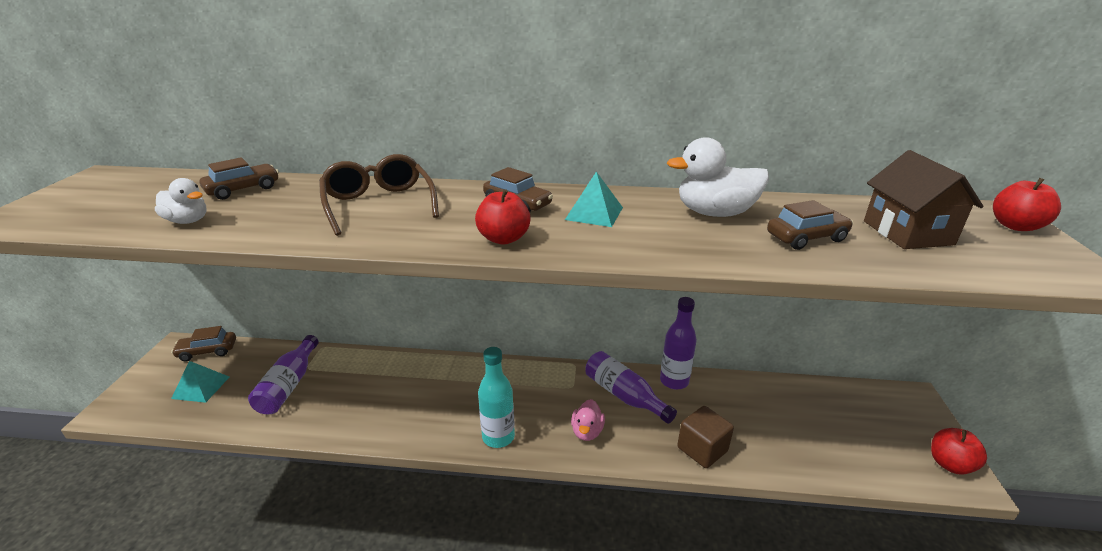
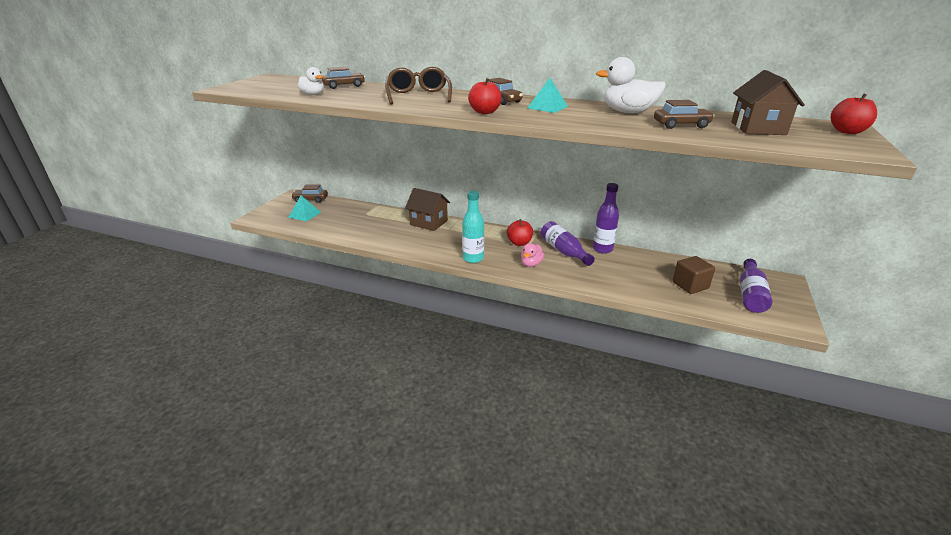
camera: 15 degrees right, 0 degrees up
purple bottle [248,335,319,414] -> purple bottle moved to [740,259,772,313]
brown cube [677,406,734,468] -> brown cube moved to [673,256,715,294]
red apple [931,428,987,474] -> red apple moved to [507,219,533,246]
none -> brown house [405,188,450,231]

